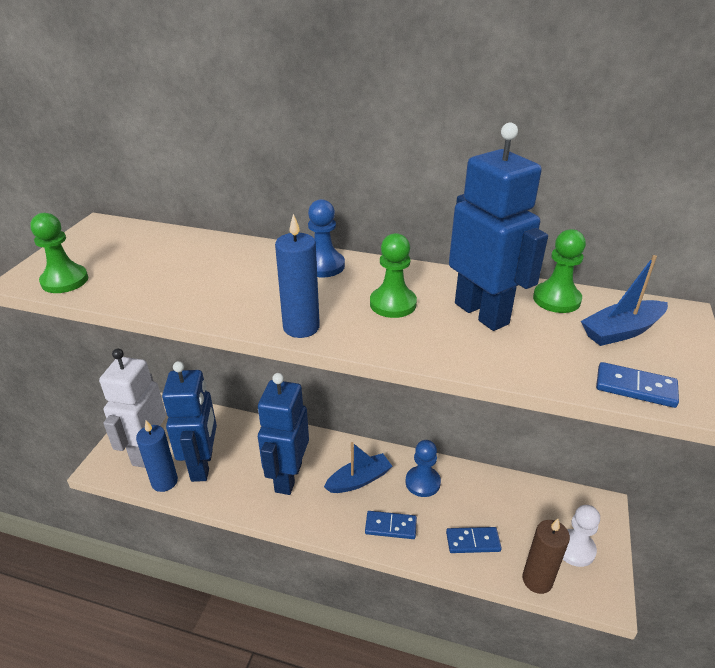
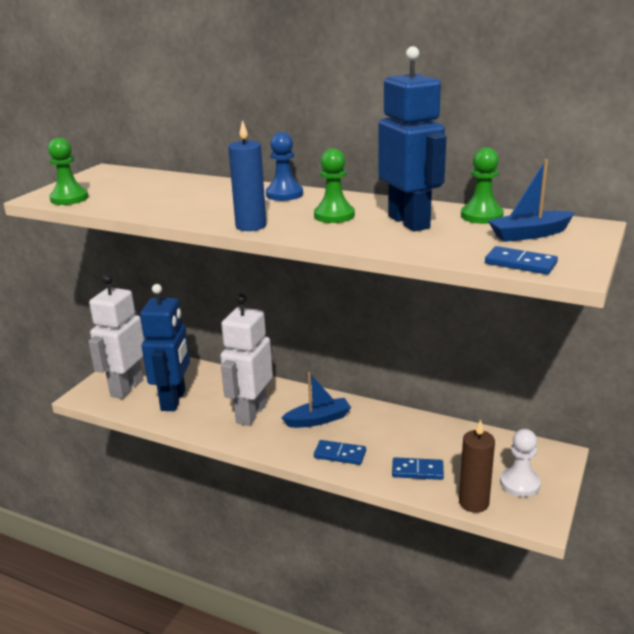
camera: 10 degrees right, 10 degrees down
blue candle [136,420,178,492] -> none
blue robot [258,373,309,495] -> white robot [220,294,273,426]
blue pawn [406,440,441,497] -> none

